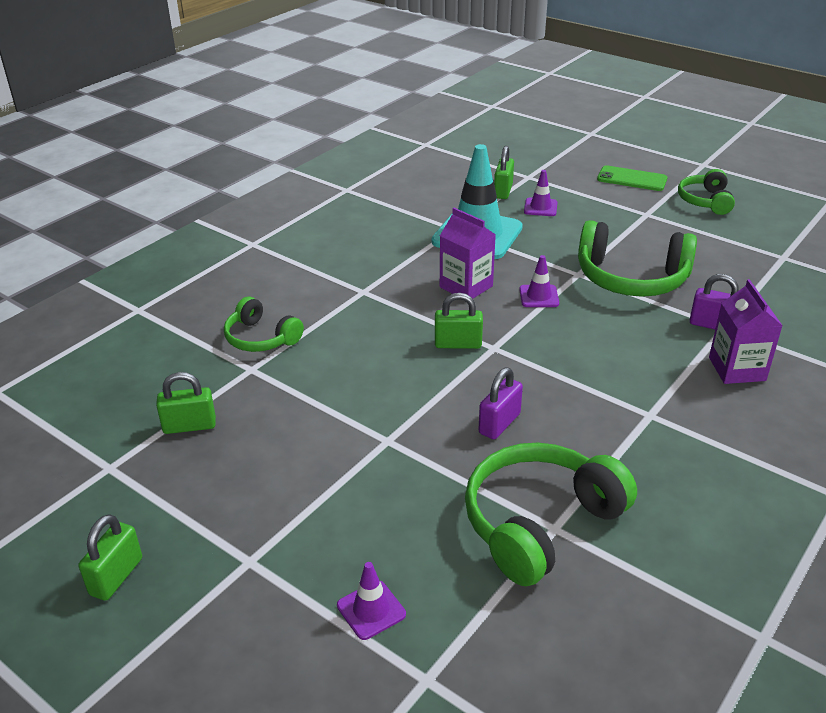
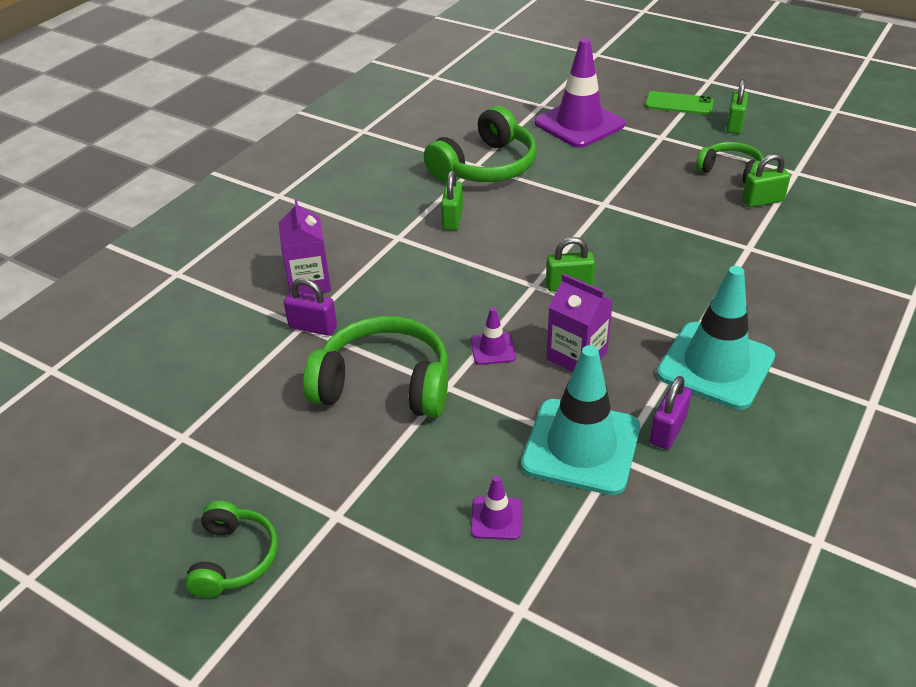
camera: 175 degrees right, 5 degrees up
green headphones [224,297,304,352] -> green headphones moved to [696,142,763,183]
purple traffic cone [337,562,406,640] -> purple traffic cone [534,38,625,148], size x2.24
purple padlock [478,367,523,439] -> purple padlock moved to [650,376,692,450]
green padlock [494,146,514,199] -> green padlock moved to [441,170,463,230]
green phone [597,165,667,191] -> green phone moved to [645,91,713,115]
none -> turquoise traffic cone [656,266,775,410]

